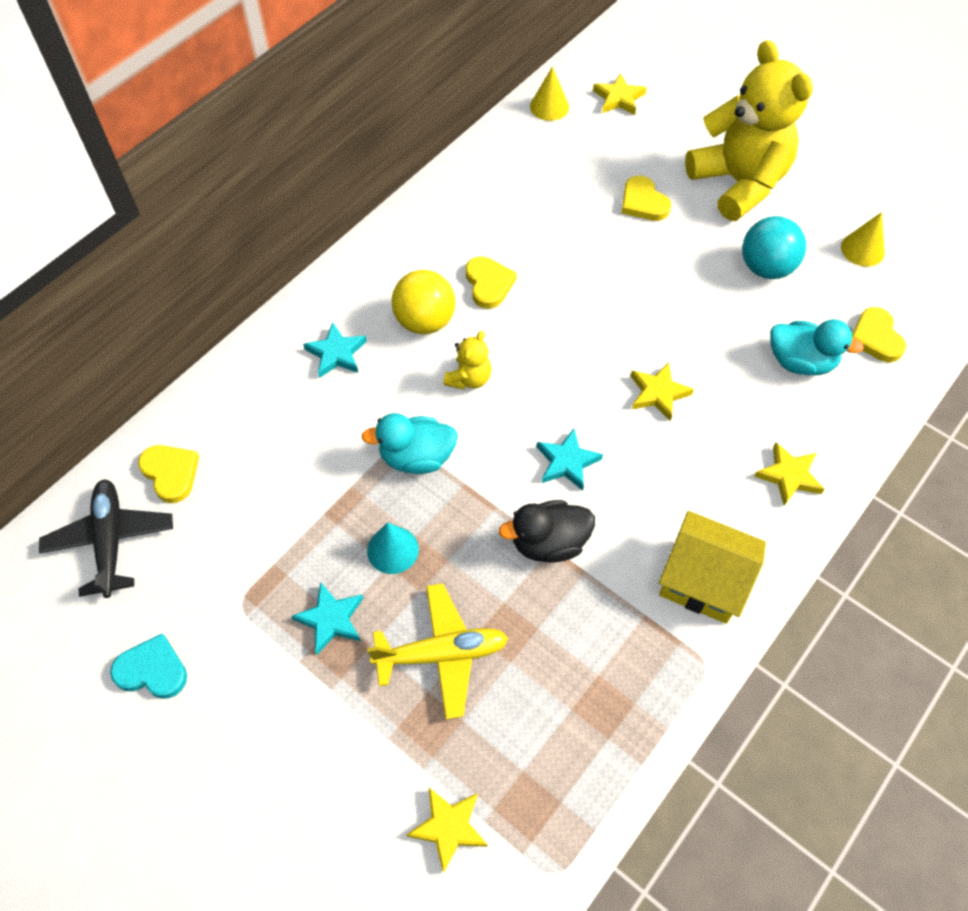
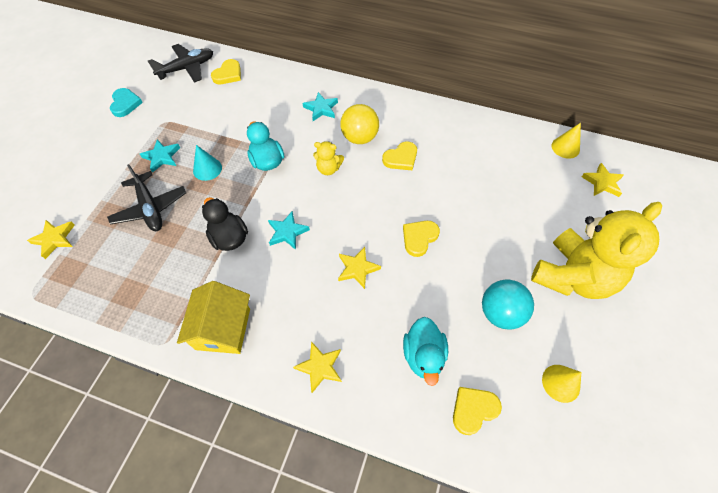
camera: 70 degrees right, 0 degrees up
yellow plane [367,583,508,719] -> black plane [107,164,186,231]
yellow heart [621,176,671,221] -> yellow heart moved to [403,221,440,257]

